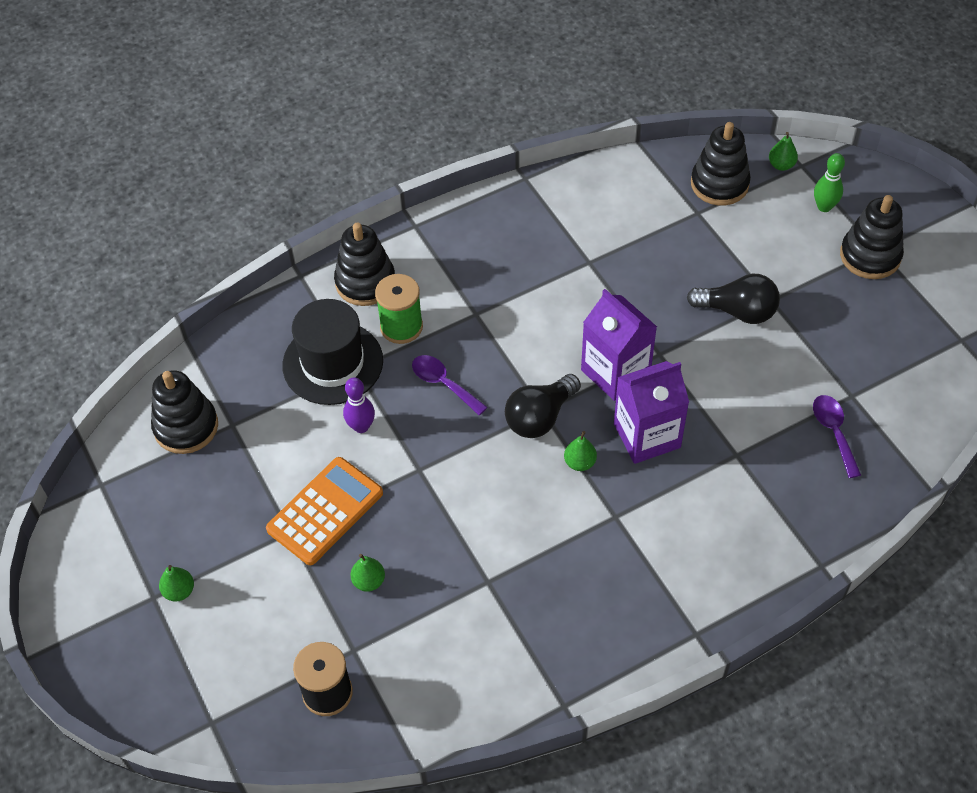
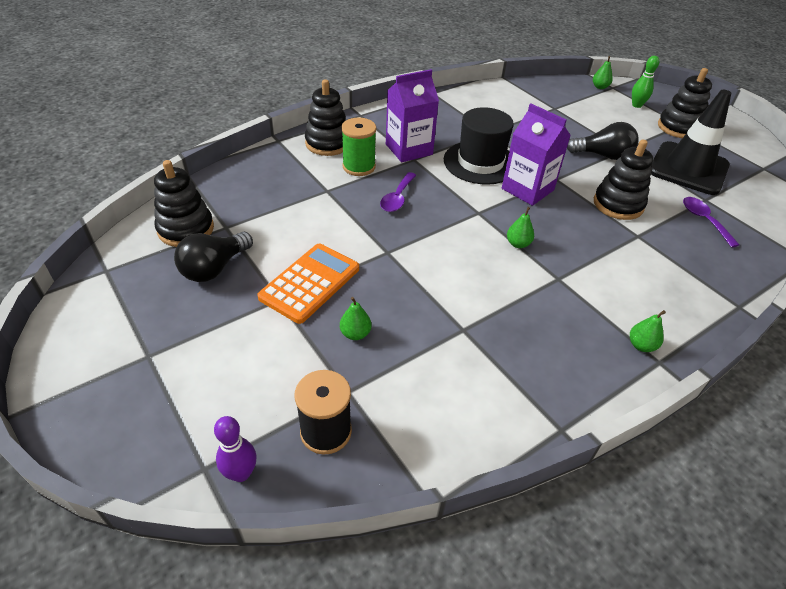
camera: 10 degrees left, 10 degrees down
green pear [159,565,194,602] -> green pear moved to [630,310,666,352]
black hat [282,299,383,405] -> black hat moved to [444,107,514,185]
purple bowling pin [343,377,375,433] -> purple bowling pin moved to [214,416,257,482]
purple spoon [412,355,488,415] -> purple spoon turned 105 degrees counterclockwise [380,172,416,212]
black light bulb [505,374,581,438] -> black light bulb moved to [174,232,253,282]
purple carton [614,361,689,464] -> purple carton moved to [386,69,439,162]
black stacking toy [691,122,751,205] -> black stacking toy moved to [594,140,653,220]
none -> black traffic cone [651,90,731,195]

